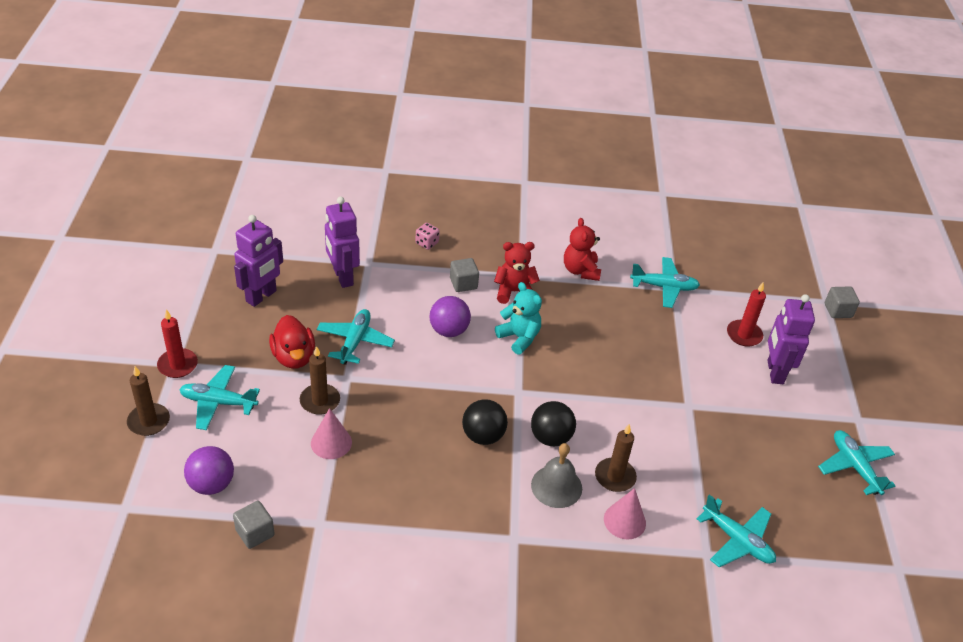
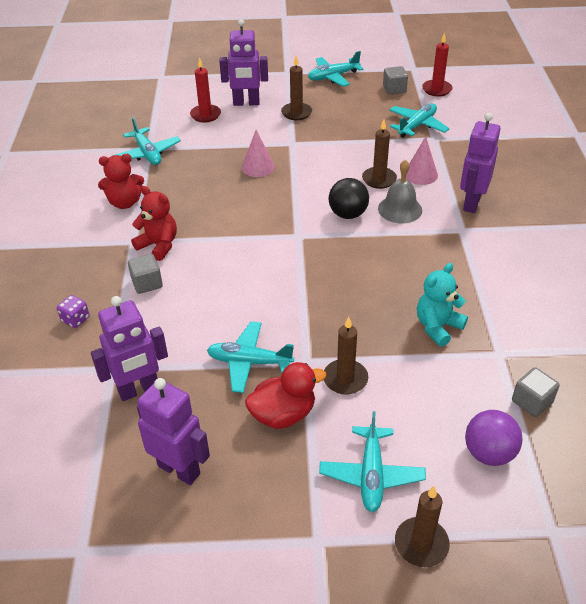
camera: 90 degrees left, 0 degrees up
red candle [157,309,198,378] -> red candle moved to [422,32,453,97]
pink cone [311,408,352,459] -> pink cone moved to [242,130,275,177]
pink dice [416,223,440,250] -> purple dice [57,295,90,328]
purple ball [429,296,471,337] -> none
black ball [462,399,508,445] -> none
red teddy bear [494,242,540,304] -> red teddy bear turned 135 degrees clockwise [131,186,177,261]
turquoise teddy bear [495,282,542,354] -> turquoise teddy bear moved to [417,263,468,347]
turquoise plane [630,257,700,308] -> turquoise plane turned 150 degrees clockwise [113,117,181,165]
grey cube [825,287,860,318] -> grey cube moved to [383,66,408,94]
none -> brown candle [281,56,312,120]
none -> purple robot [460,113,501,213]

